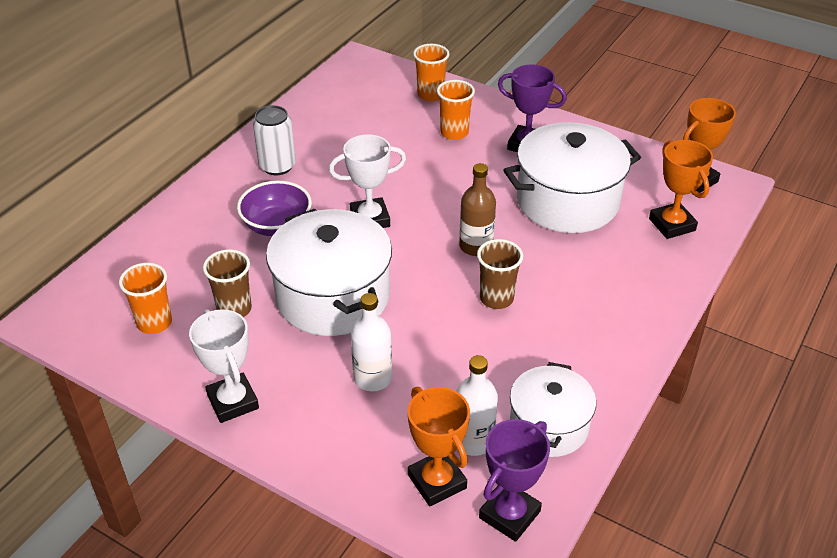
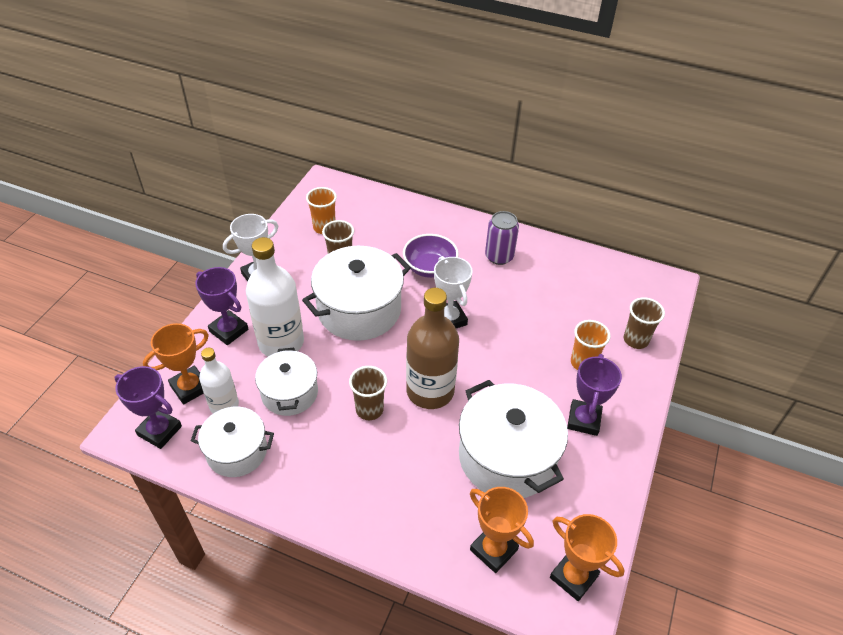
camera: 80 degrees right, 5 degrees up
white can [253,105,296,175] -> purple can [485,211,519,265]
white bottle [351,293,392,391] -> white bottle [246,237,304,356], size x1.69
orange cup [413,44,449,101] -> brown cup [624,297,665,349]
brown bottle [459,163,496,256] -> brown bottle [406,288,459,409], size x1.69
orange trophy [649,140,713,239] -> orange trophy turned 75 degrees clockwise [470,487,534,573]
none -> purple trophy [195,267,248,345]
none -> white pot [255,348,318,416]

